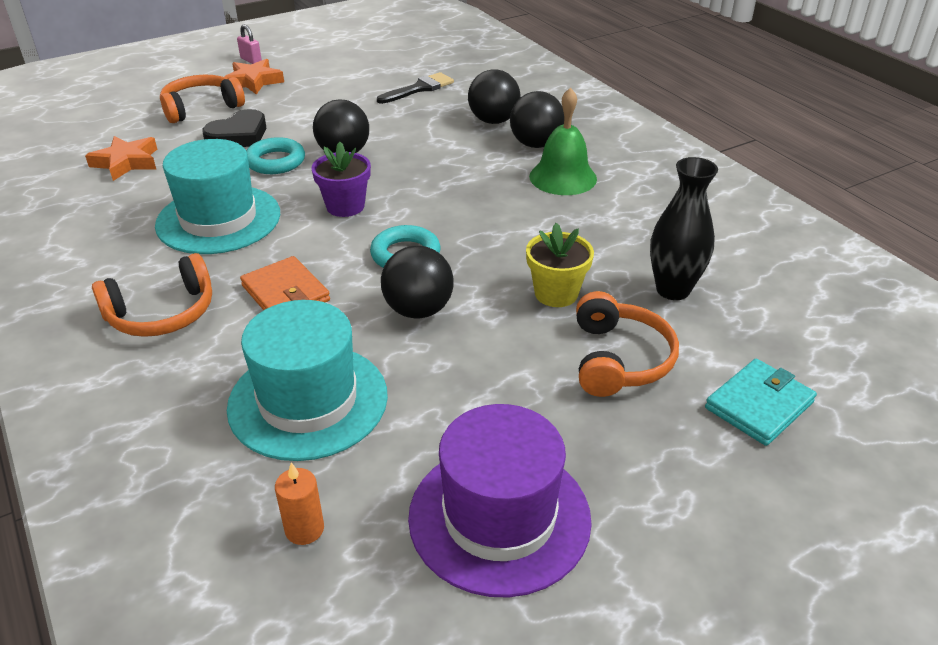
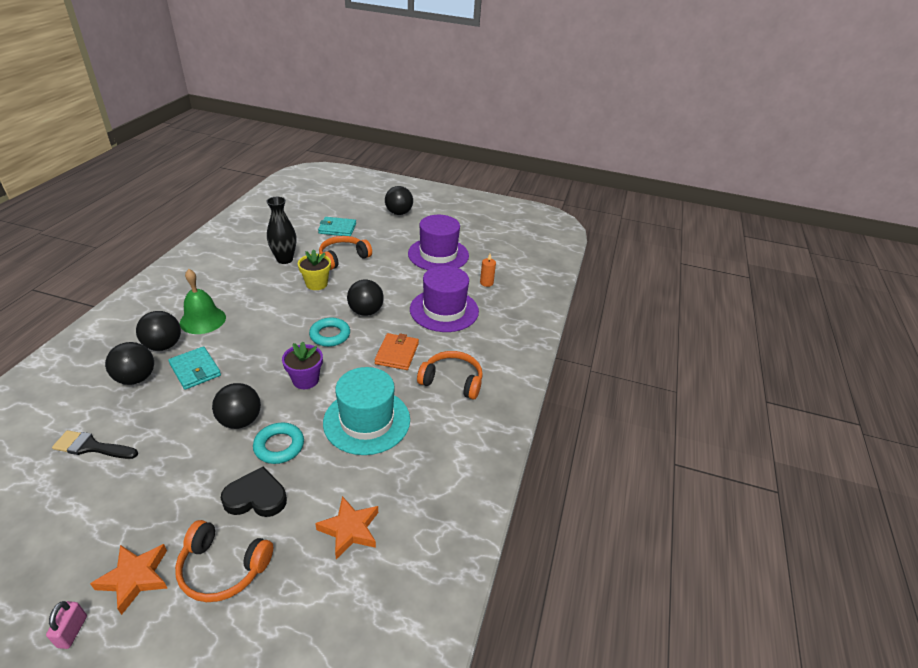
camera: 135 degrees left, 0 degrees up
turquoise hat [227,300,388,461] -> purple hat [410,266,479,332]
none -> turquoise wallet [168,346,221,390]
none -> black ball [385,186,413,215]

